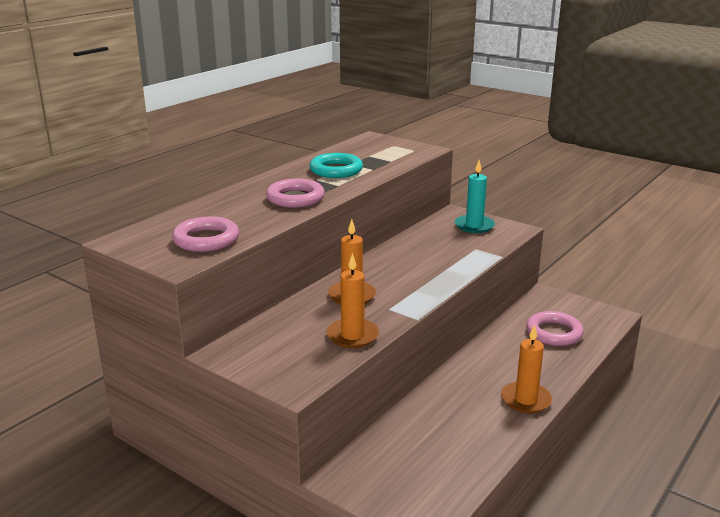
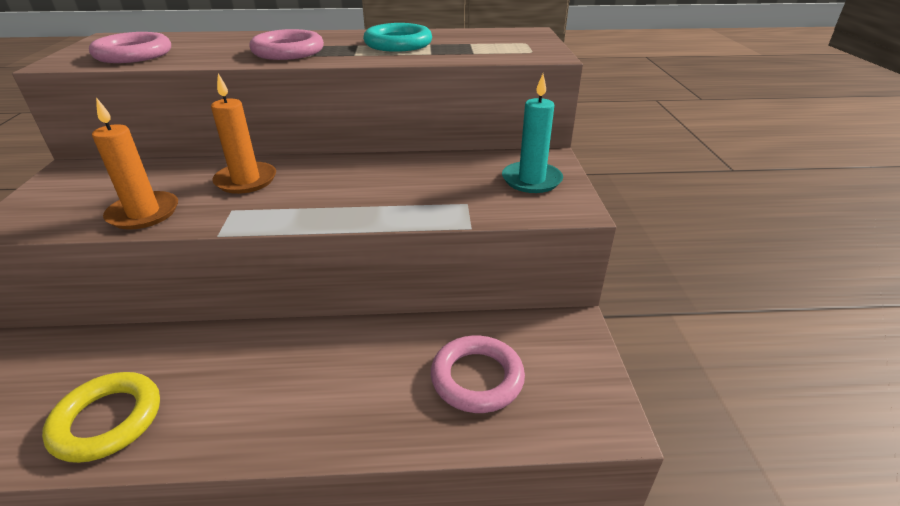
camera: 50 degrees right, 10 degrees up
orange candle [501,324,552,413] -> none
none -> yellow ring [42,372,160,463]

